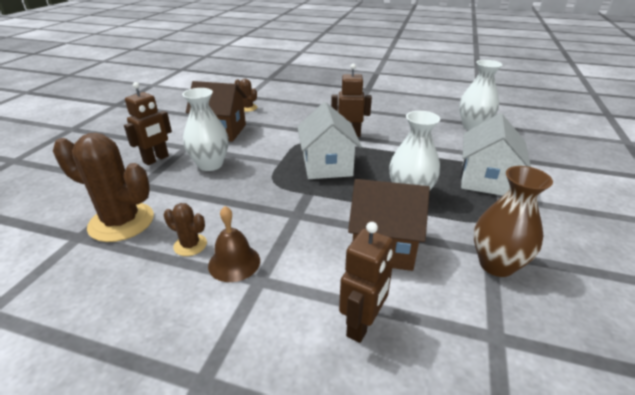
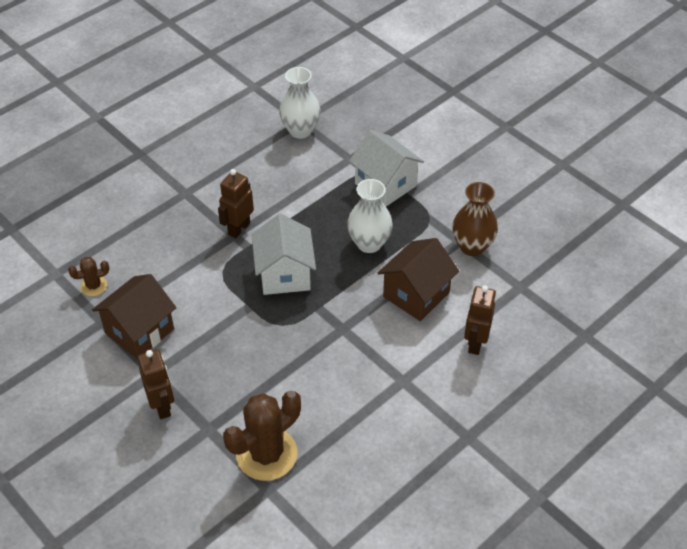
camera: 60 degrees left, 15 degrees up
brown cactus [164,203,207,256] -> none
white vase [182,88,229,171] -> none
brown bell [208,206,260,282] -> none
white house [297,102,362,179] -> white house turned 60 degrees clockwise [252,214,316,295]
brown robot [339,222,393,343] -> brown robot turned 135 degrees counterclockwise [464,285,496,355]

